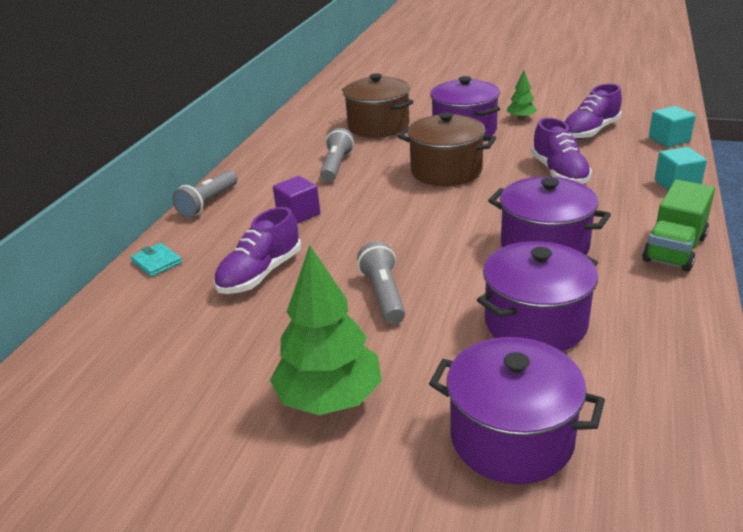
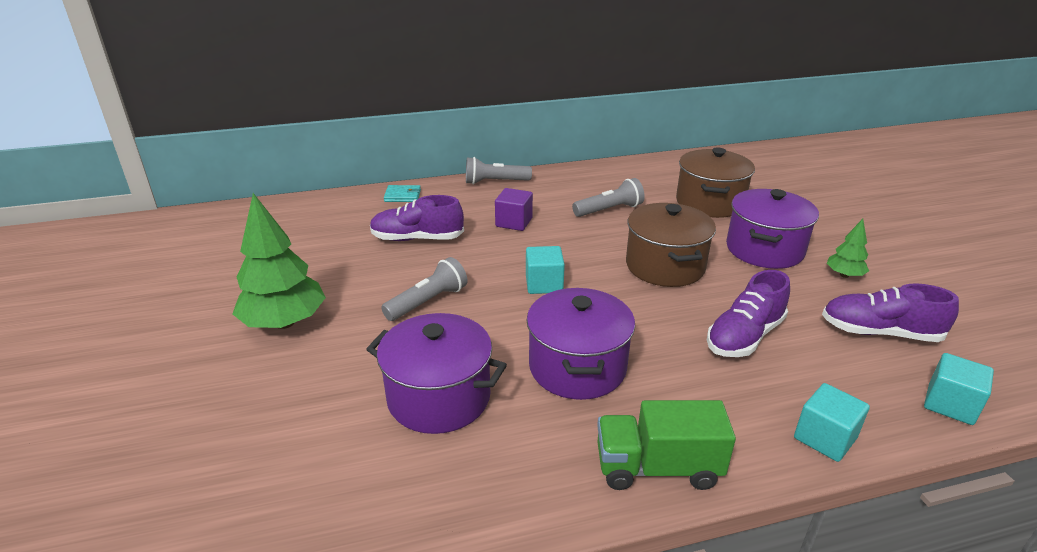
camera: 55 degrees right, 0 degrees up
turquoise wallet [131,243,182,277] -> turquoise wallet turned 75 degrees clockwise [384,185,421,202]
purple pot [429,337,605,484] -> none
none -> turquoise cube [526,246,565,294]

